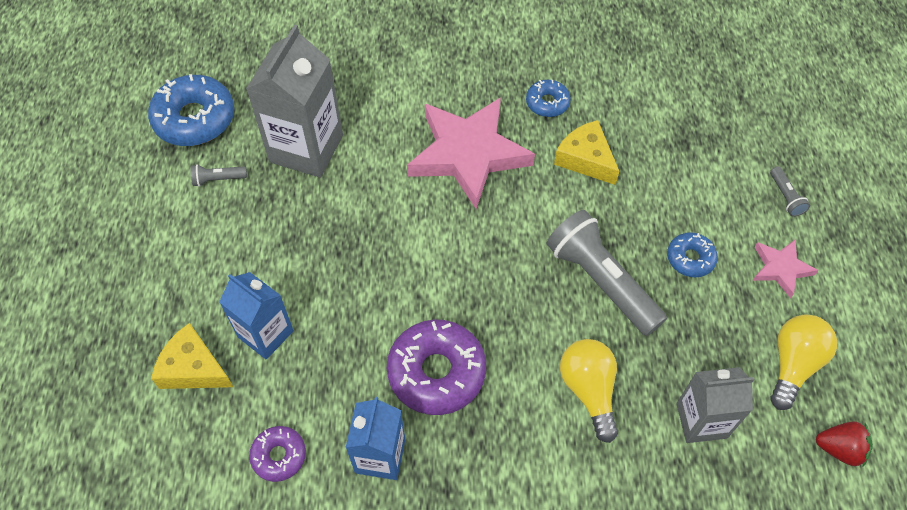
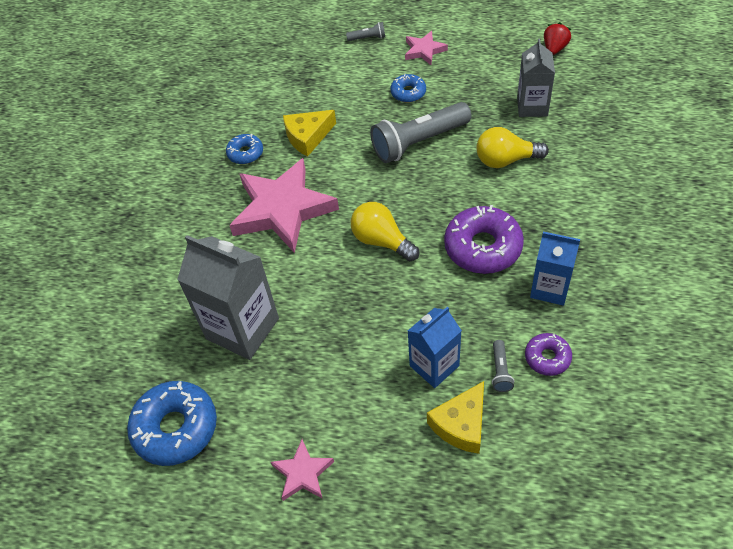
camera: 75 degrees left, 5 degrees down
grey flashlight [191,164,247,187] -> grey flashlight moved to [492,340,514,392]
yellow light bulb [770,314,837,410] -> yellow light bulb moved to [351,202,419,261]
none -> pink star [271,439,334,501]

